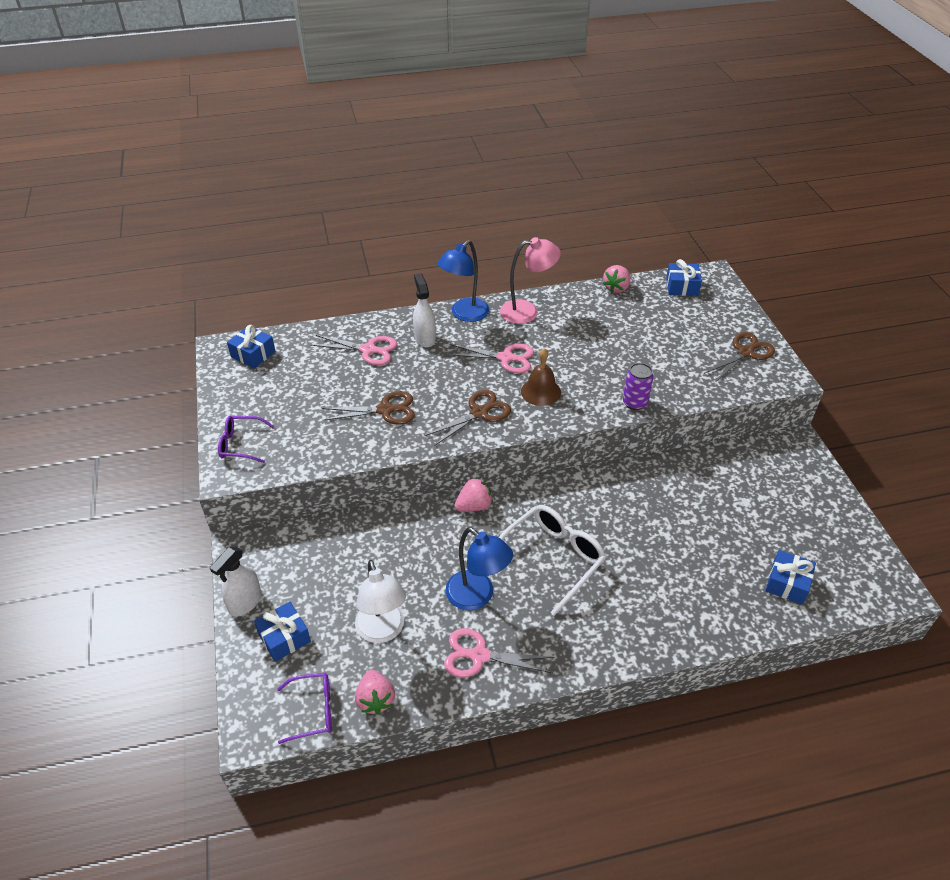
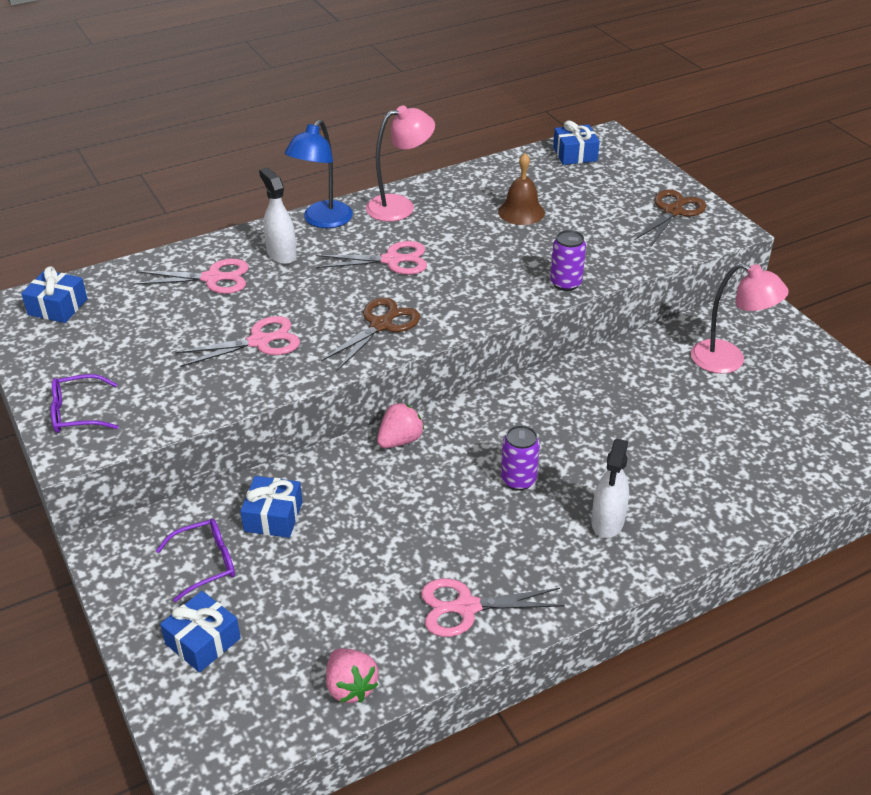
camera: 15 degrees left, 5 degrees down
white spray bottle [210,546,261,617] -> white spray bottle moved to [591,439,629,538]
purple glasses [277,673,332,744] -> purple glasses moved to [156,519,235,602]
brown scissors [322,391,415,425] -> pink scissors [175,316,300,367]
white lamp [355,560,406,643] -> none
blue lamp [445,527,513,610] -> none
white glasses [499,505,606,616] -> purple can [501,425,540,491]
brown bell [521,348,561,406] -> brown bell moved to [498,153,545,225]
pink strawberry [603,265,631,293] -> none
blue gift [765,550,816,604] -> blue gift moved to [240,476,302,538]
none -> pink lamp [691,263,789,374]

